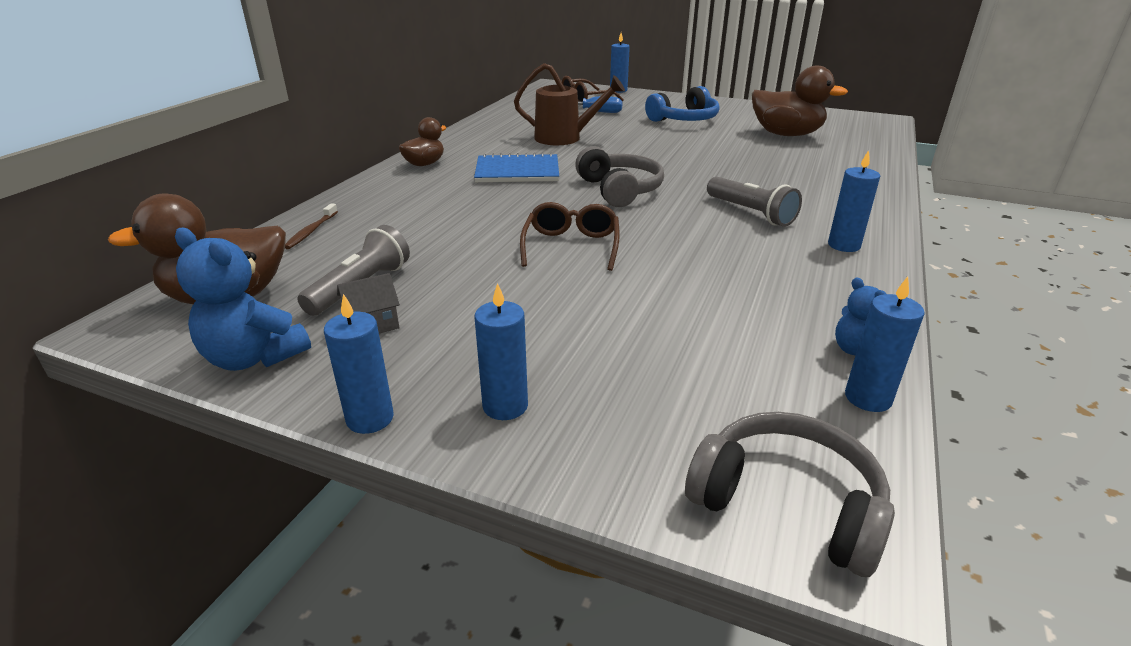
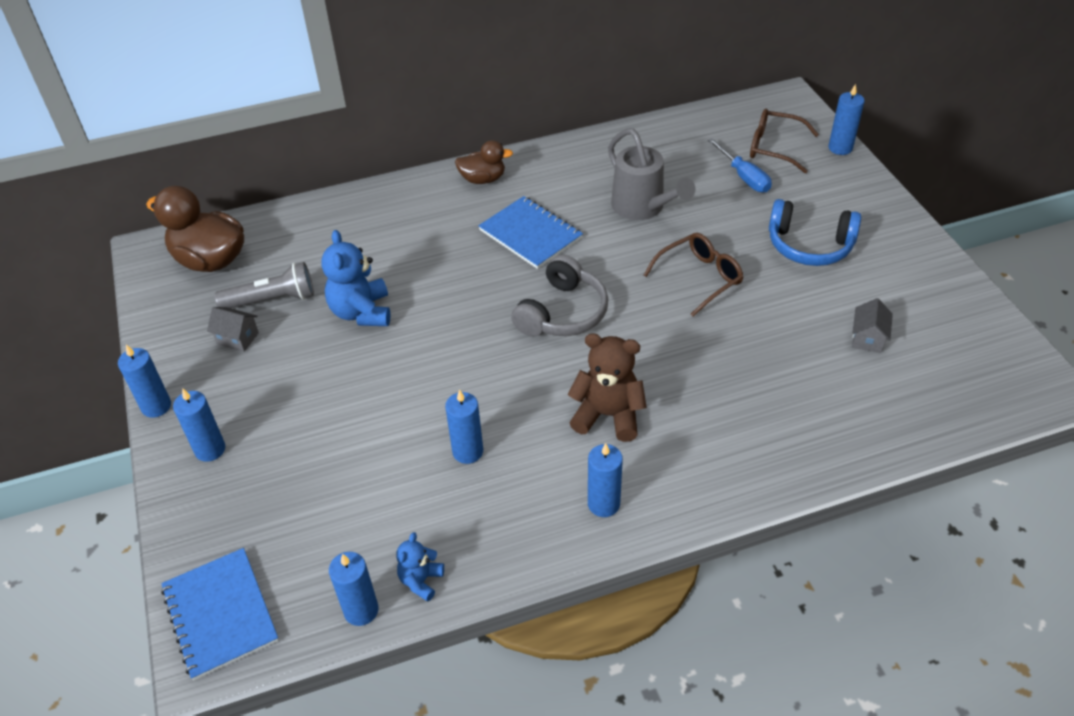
camera: 50 degrees right, 15 degrees up
blue teddy bear [175,228,311,371] -> blue teddy bear moved to [321,230,391,326]
brown toothbrush [285,203,338,249] -> none
brown watering can [514,63,625,145] -> grey watering can [608,128,695,220]
brown glasses [520,202,620,271] -> brown glasses moved to [644,233,743,316]
grey headphones [685,412,895,577] -> blue notebook [161,548,279,680]
grey flashlight [707,177,802,227] -> brown teddy bear [568,333,647,442]
brown duck [752,66,848,136] -> grey house [852,298,893,353]
none -> blue candle [445,390,483,464]

